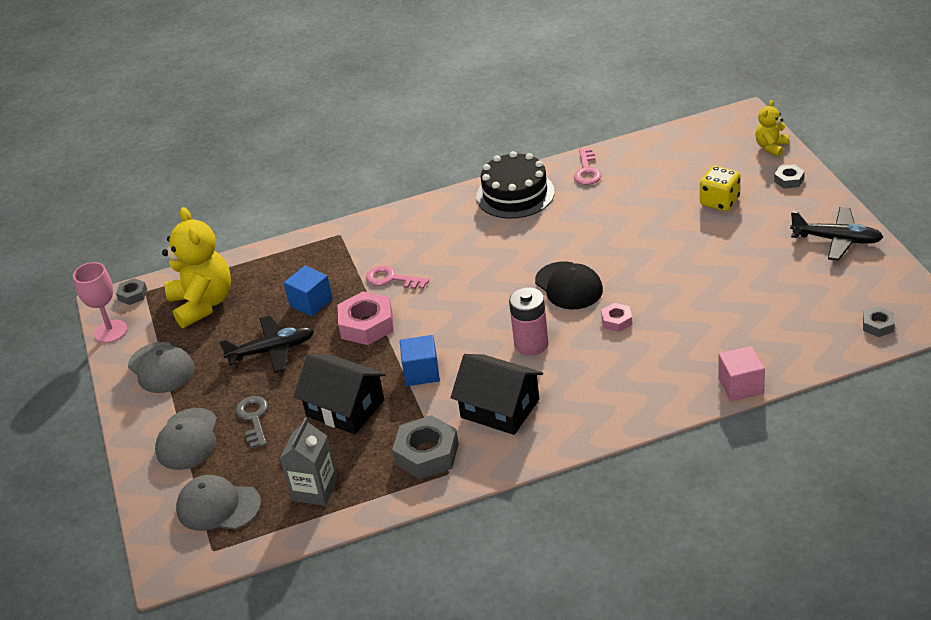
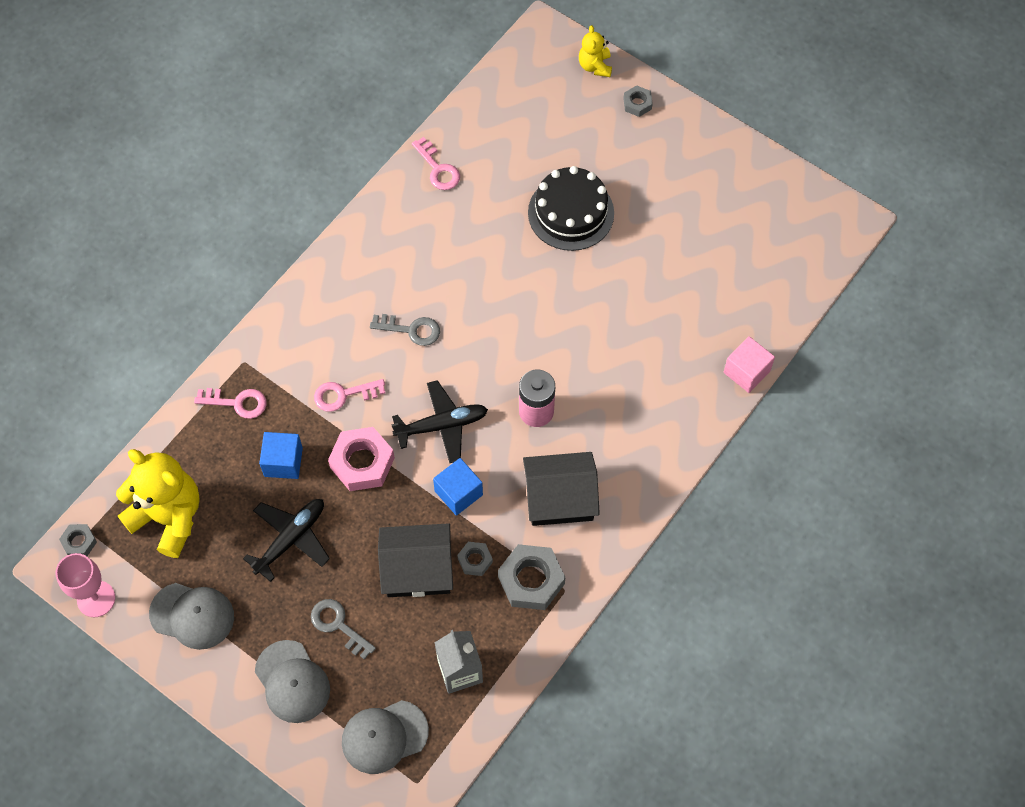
camera: 40 degrees left, 25 degrees up
black cake [476,151,555,219] -> black cake moved to [528,166,614,251]
black cap [535,261,603,309] -> none
pink nut [601,303,632,332] -> none
yellow dice [700,166,740,211] -> none
black plane [790,207,883,261] -> black plane moved to [391,380,488,463]
grey nut [863,306,895,337] -> grey nut moved to [457,542,493,576]
none -> pink key [194,388,267,419]
none -> grey key [370,314,440,346]

